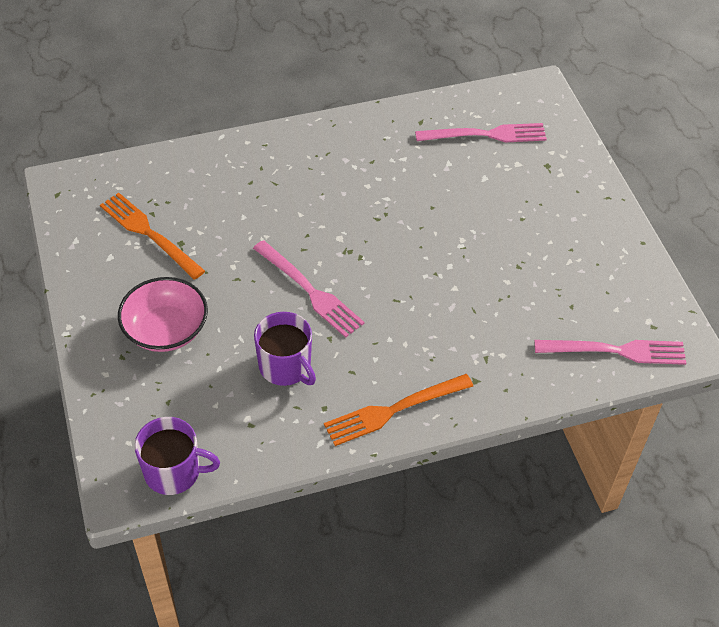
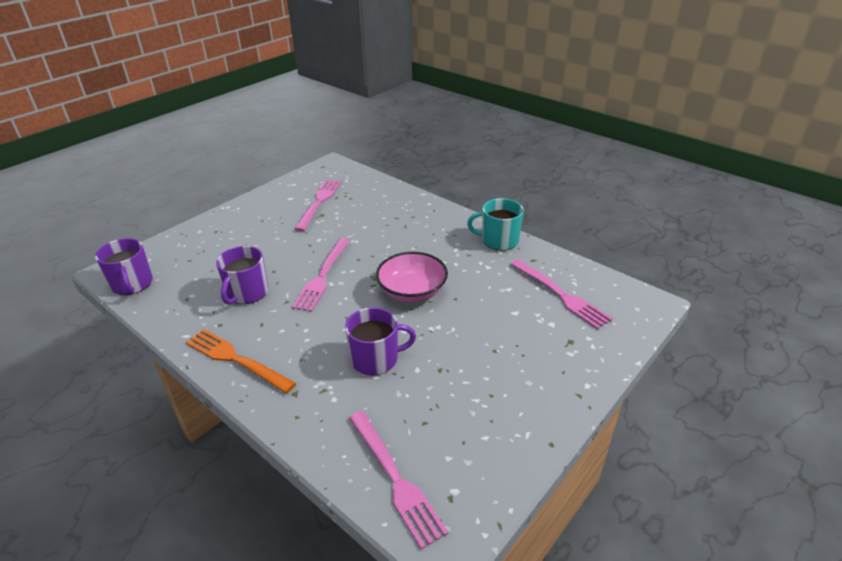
camera: 60 degrees right, 15 degrees down
orange fork [100,193,205,280] -> pink fork [295,179,341,231]
pink bowl [118,277,208,352] -> pink bowl moved to [376,252,448,302]
none -> purple mug [345,307,416,376]
none -> turquoise mug [467,198,524,251]

